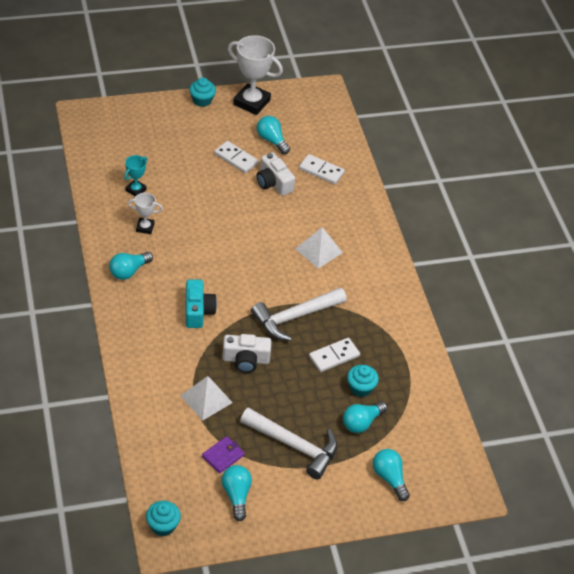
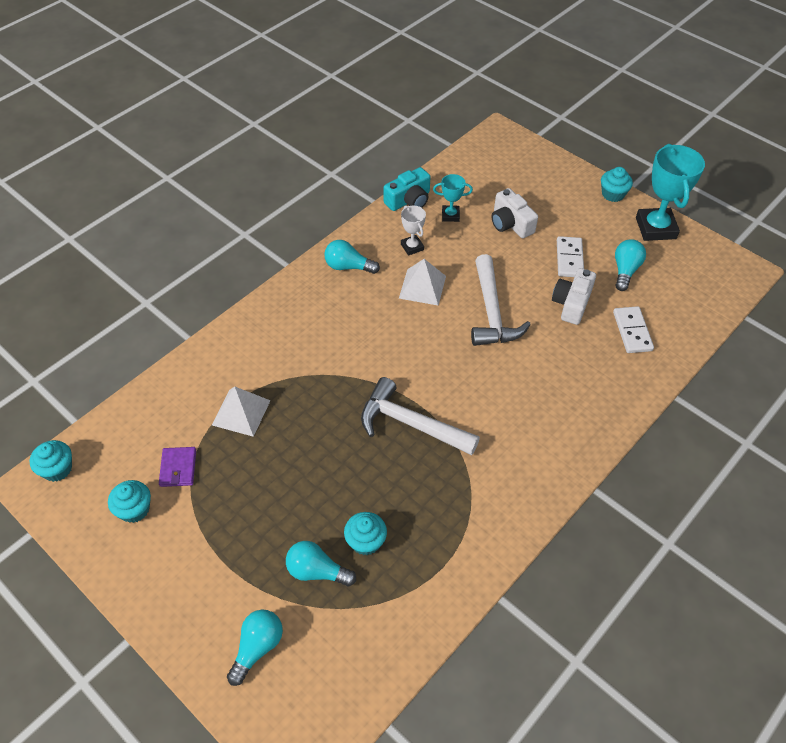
camera: 60 degrees right, 5 degrees up
turquoise camera [186,279,217,328] -> turquoise camera moved to [384,167,430,211]
purple wallet [202,436,245,474] -> purple wallet turned 75 degrees clockwise [159,447,196,487]
white camera [222,334,271,373] -> white camera moved to [491,188,538,238]
turquoise light bulb [222,465,252,521] -> turquoise cupcake [108,480,151,523]
white trophy [228,35,283,115] -> turquoise trophy [636,144,705,241]
white hammer [240,407,338,479] -> white hammer moved to [471,254,531,346]
white pyramid [295,227,343,269] -> white pyramid moved to [399,259,446,306]
white domino [309,338,360,372] -> none

